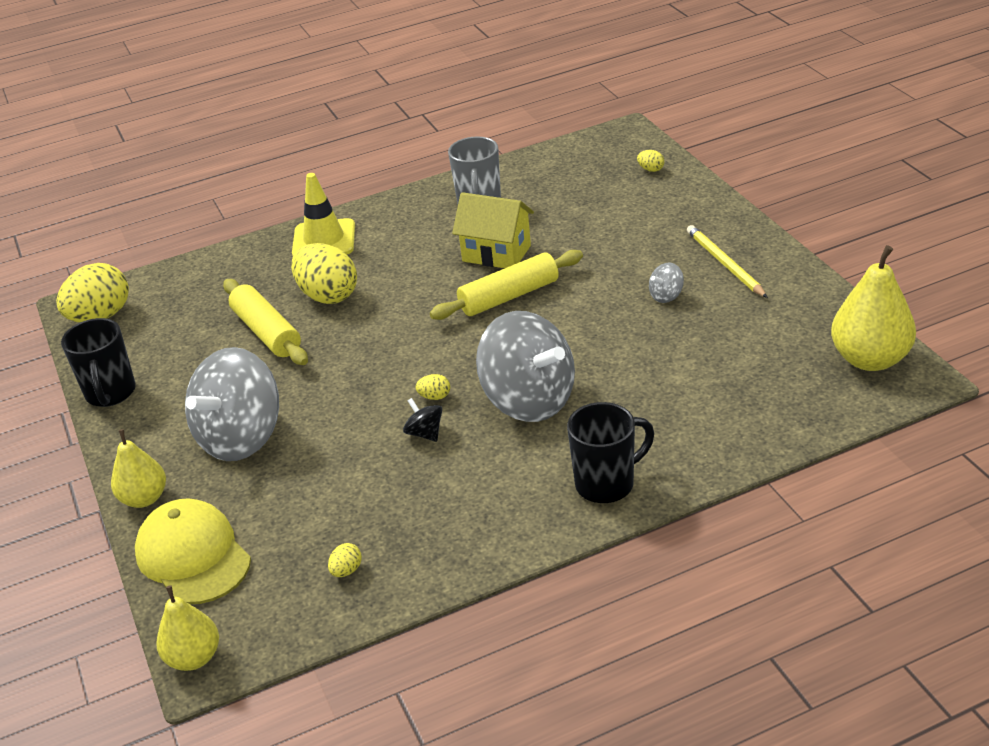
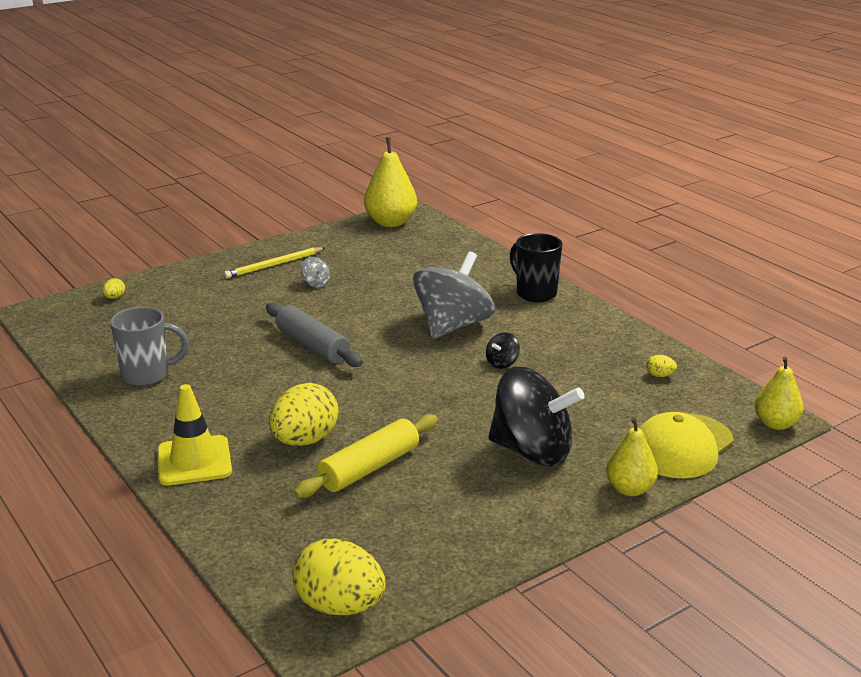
camera: 105 degrees left, 10 degrees down
black mug [61,318,136,407] -> none
grey spinning top [185,347,279,461] -> black spinning top [488,367,584,466]
yellow egg [415,374,450,400] -> none
yellow rolling pin [430,250,583,320] -> grey rolling pin [266,303,363,367]
yellow house [452,192,534,268] -> none

